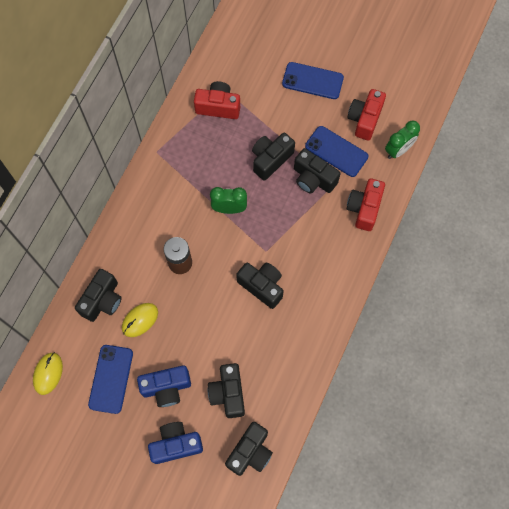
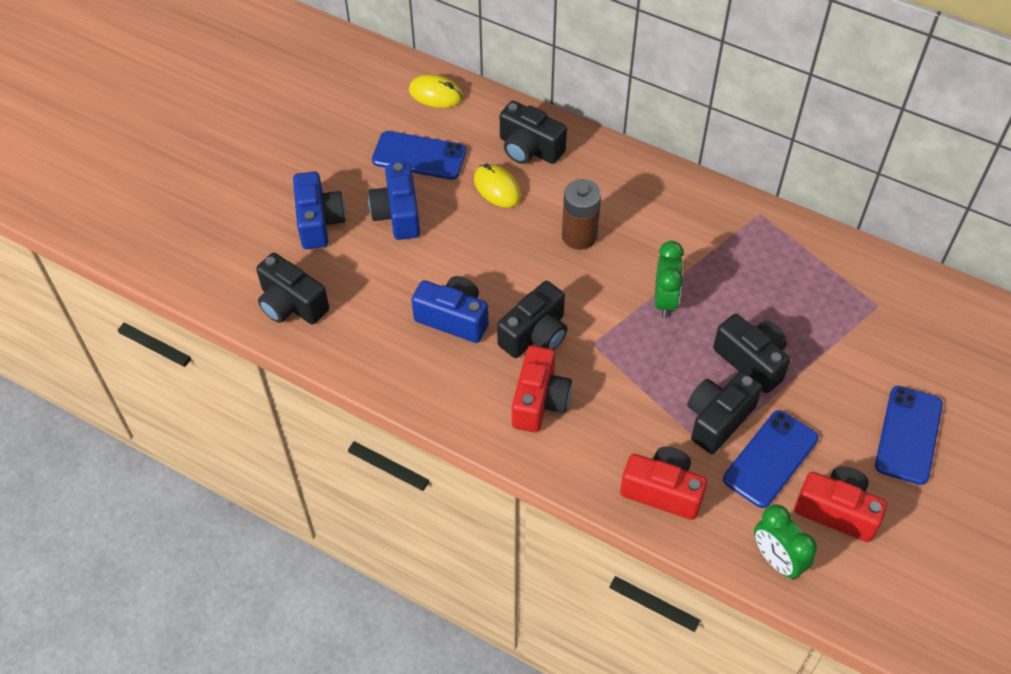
camera: 95 degrees right, 15 degrees down
red camera [194,81,240,119] -> red camera moved to [512,345,572,433]
black camera [208,363,245,418] -> none
none -> blue camera [411,276,488,343]

